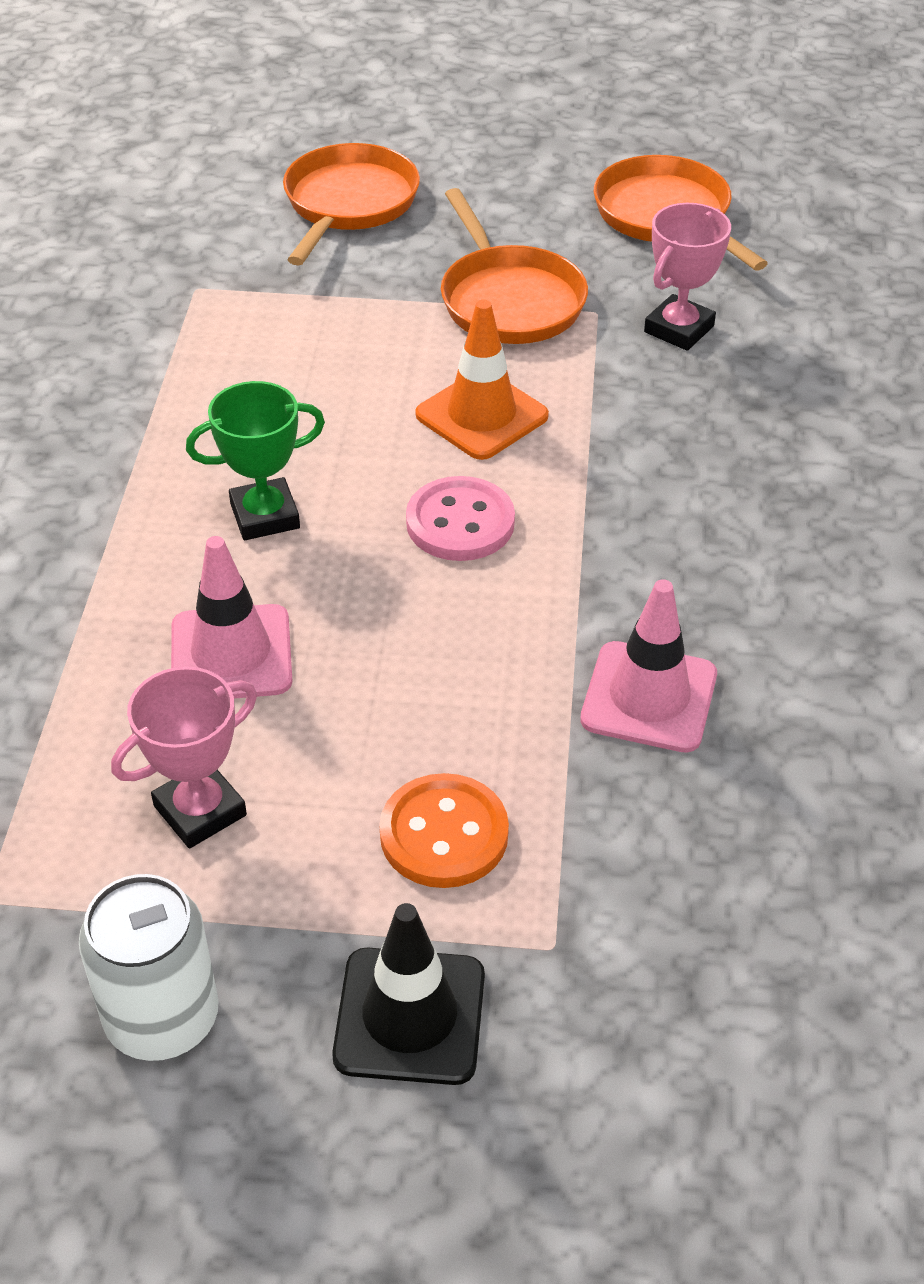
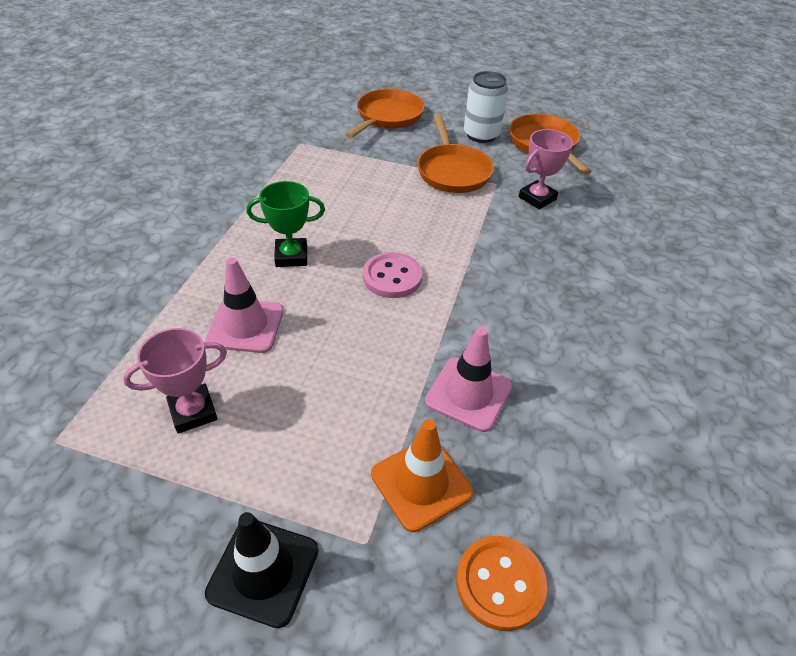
camera: 10 degrees right, 0 degrees up
white can [79,874,219,1061] -> white can moved to [464,71,508,143]
orange button [379,773,509,888] -> orange button moved to [456,536,547,631]
orange traffic cone [415,300,549,460] -> orange traffic cone moved to [371,419,473,532]

